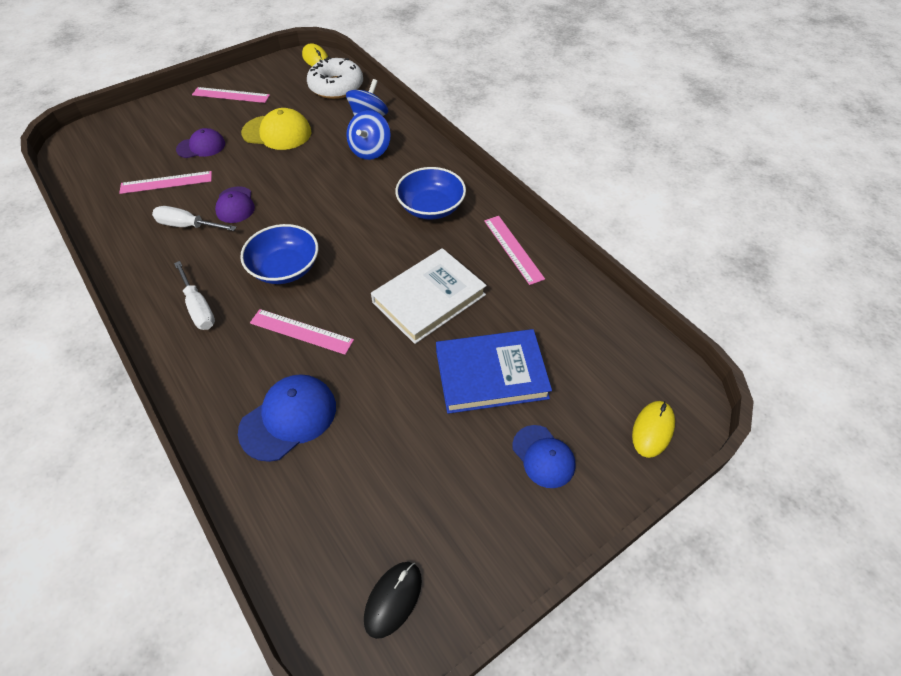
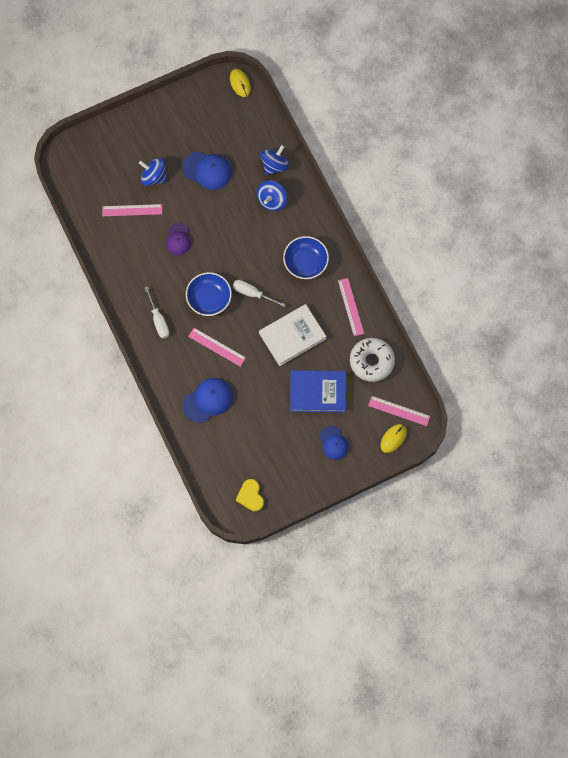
camera: 10 degrees right, 20 degrees up
white screwdriver [152,206,236,231] -> white screwdriver moved to [233,280,286,307]
purple cap [176,128,225,158] -> blue spinning top [139,158,167,186]
pink ruler [192,87,270,103] -> pink ruler moved to [368,396,430,426]
yellow cap [241,108,312,150] -> blue cap [182,151,232,190]
white donut [307,57,363,99] -> white donut moved to [350,338,395,382]
black mouse [364,562,422,639] -> yellow heart [236,479,264,512]

